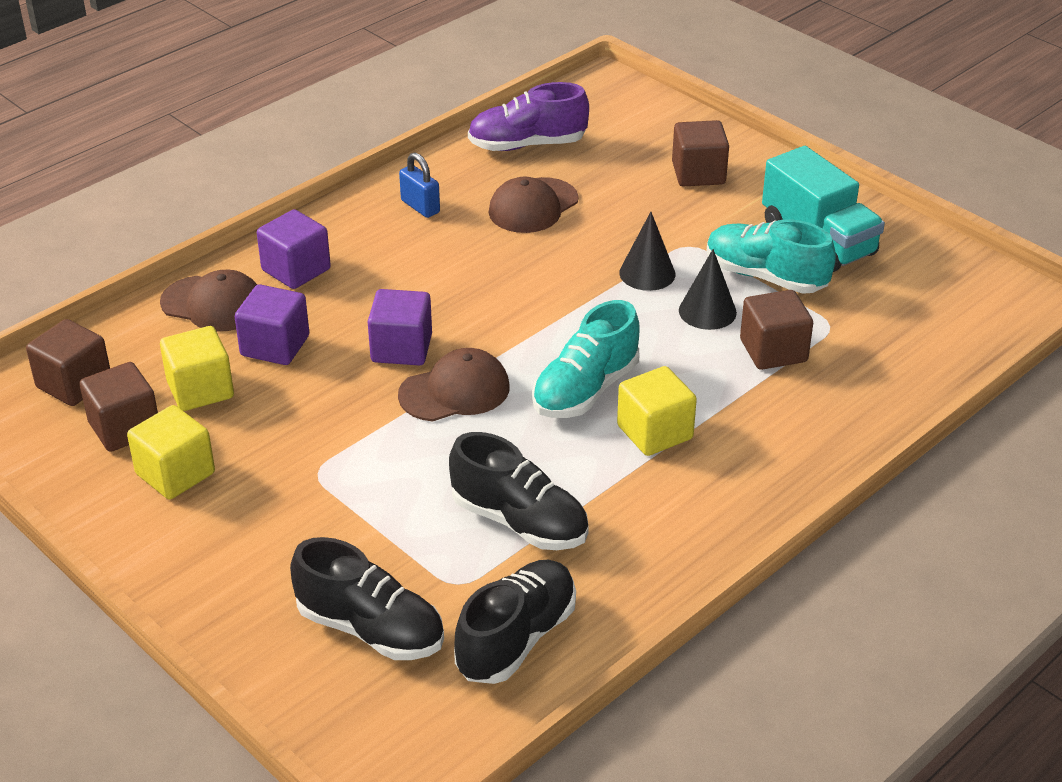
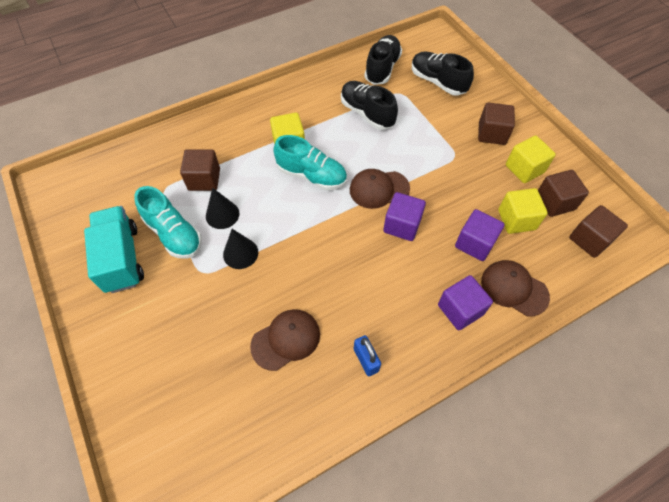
camera: 165 degrees left, 20 degrees up
black shoe [454,560,576,684] -> black shoe turned 150 degrees clockwise [364,35,402,85]
purple shoe [468,82,589,151] -> none
turquoise shoe [532,300,640,418] -> turquoise shoe turned 60 degrees clockwise [273,135,347,190]
brown cube [672,120,729,186] -> brown cube moved to [478,103,515,145]

